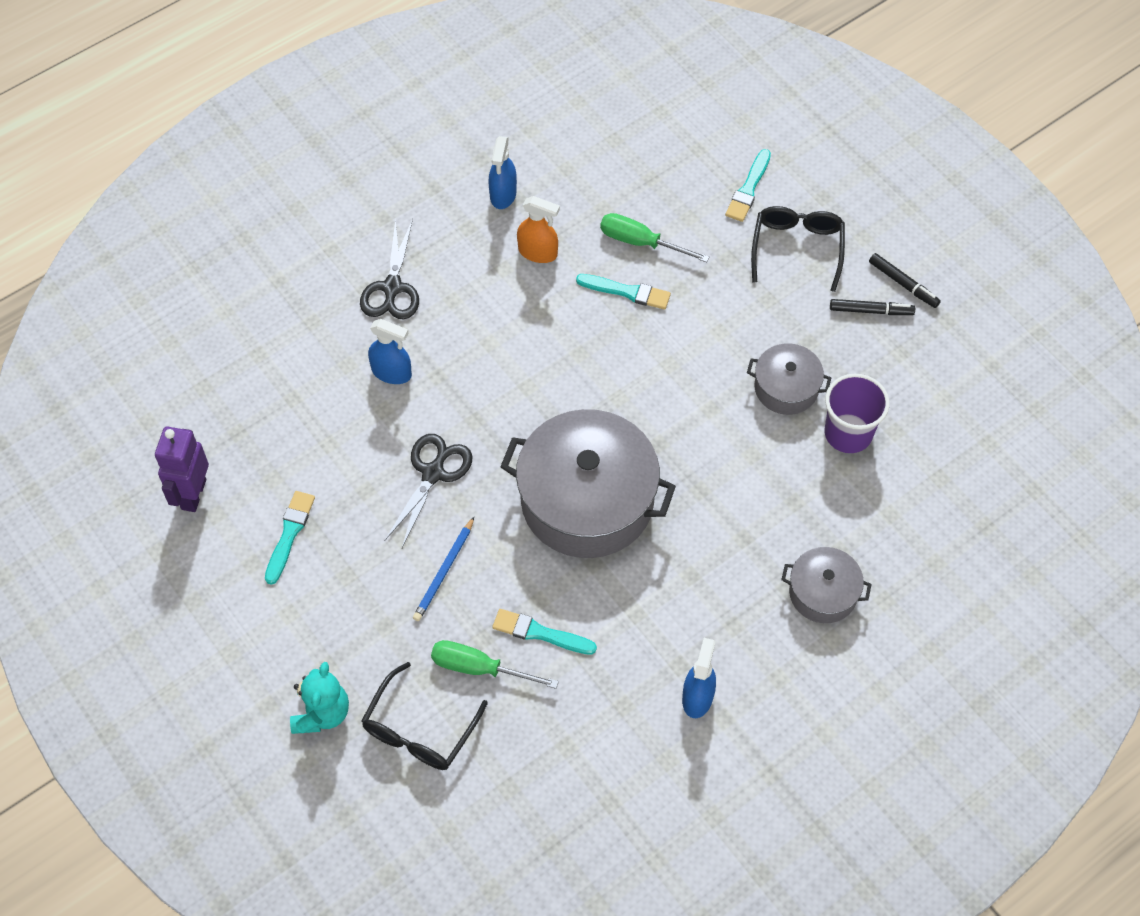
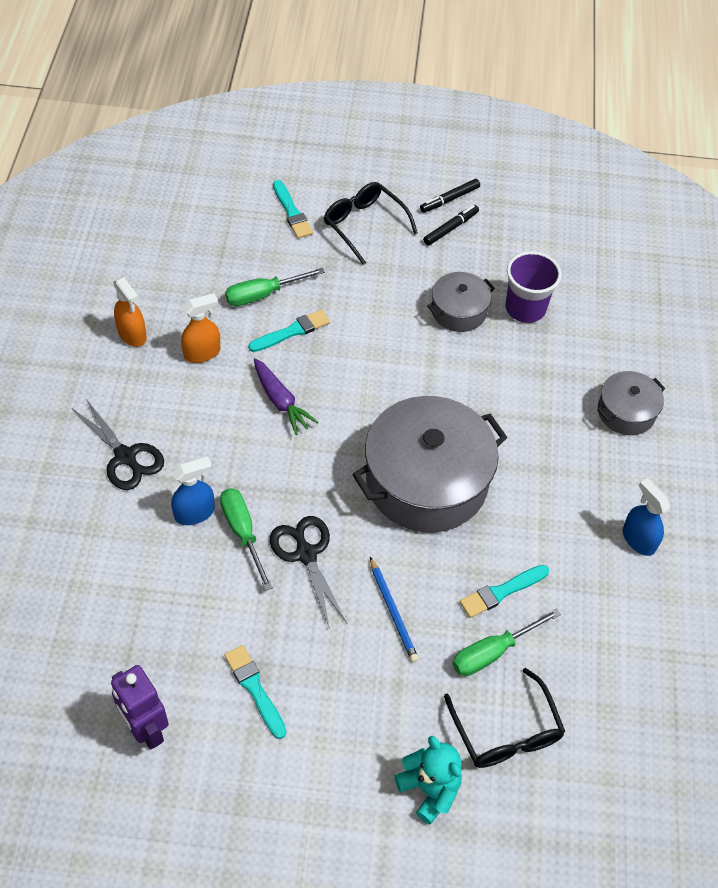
camera: 50 degrees left, 5 degrees down
blue spray bottle [489,136,517,209] -> orange spray bottle [113,277,147,347]
black marker [869,253,941,308] -> black marker turned 150 degrees clockwise [420,179,480,213]
none -> green screwdriver [220,488,273,591]
none -> purple carrot [254,358,318,435]

